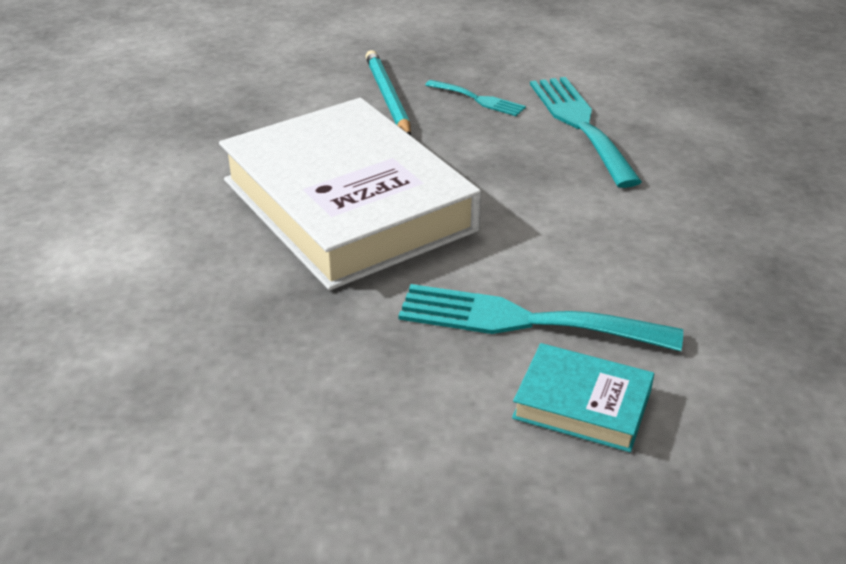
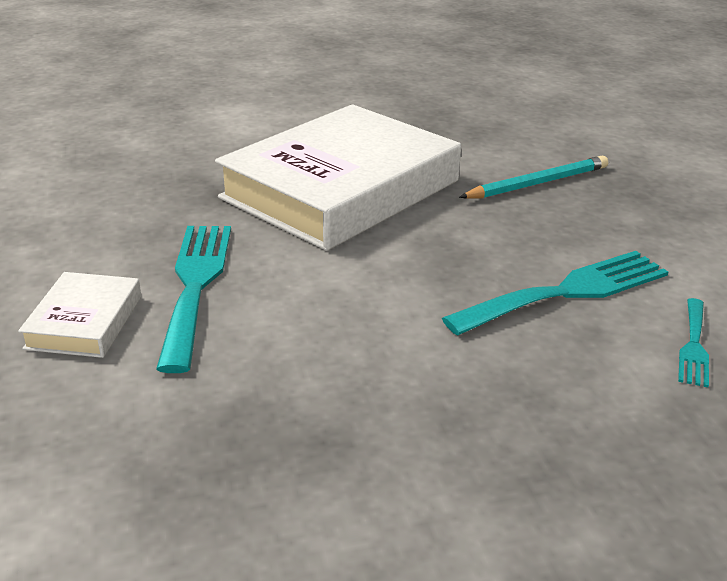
camera: 75 degrees right, 5 degrees down
turquoise fork [425,80,526,116] -> turquoise fork moved to [678,298,709,387]
turquoise book [512,343,654,452] -> white book [18,272,141,358]

